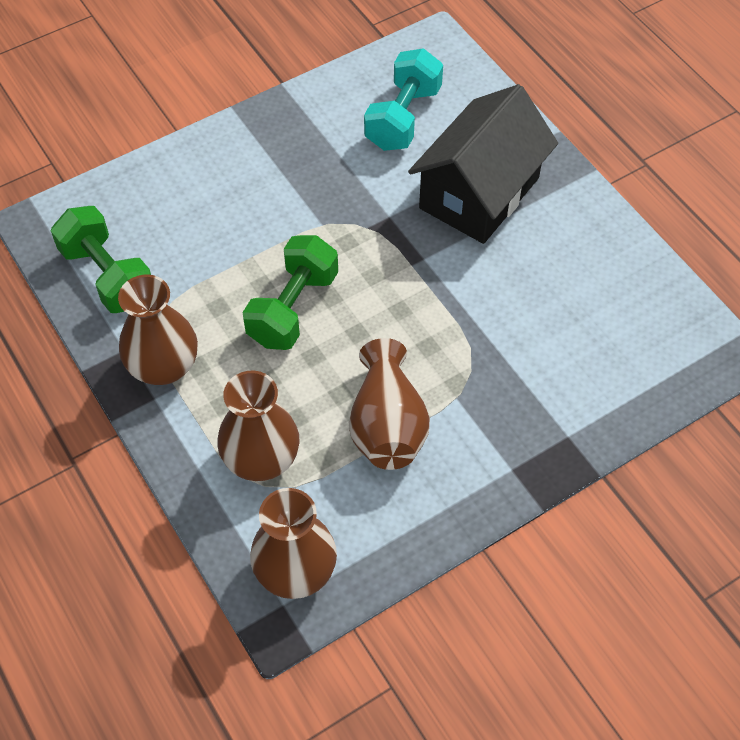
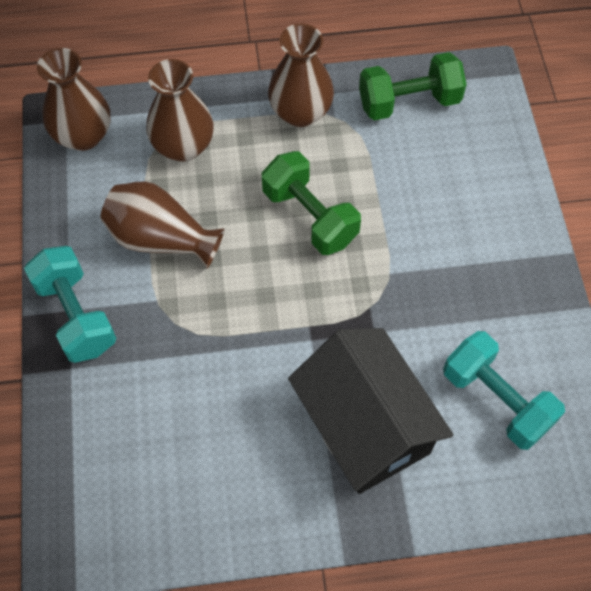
camera: 115 degrees right, 5 degrees up
none -> turquoise dumbbell [24,246,117,363]

